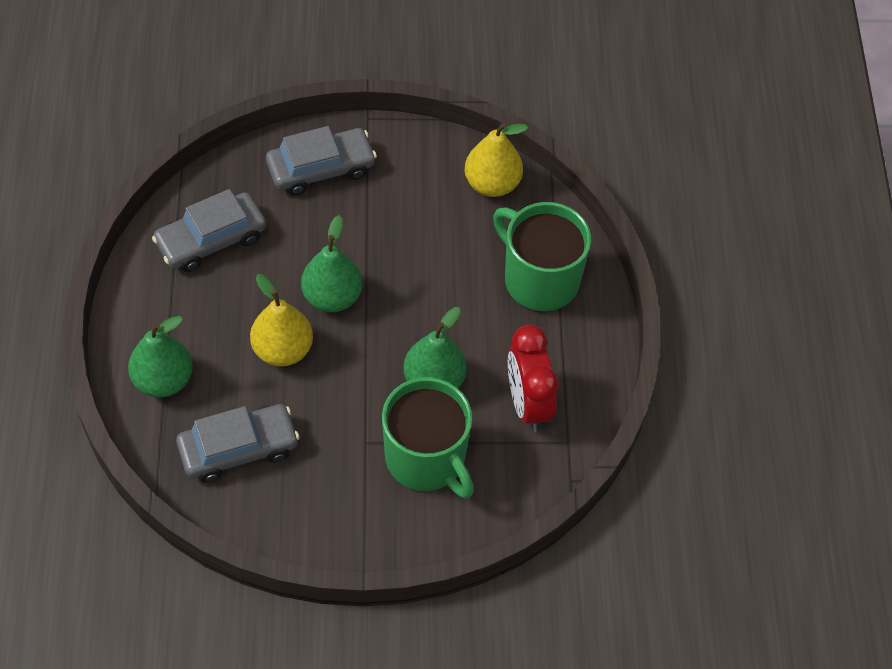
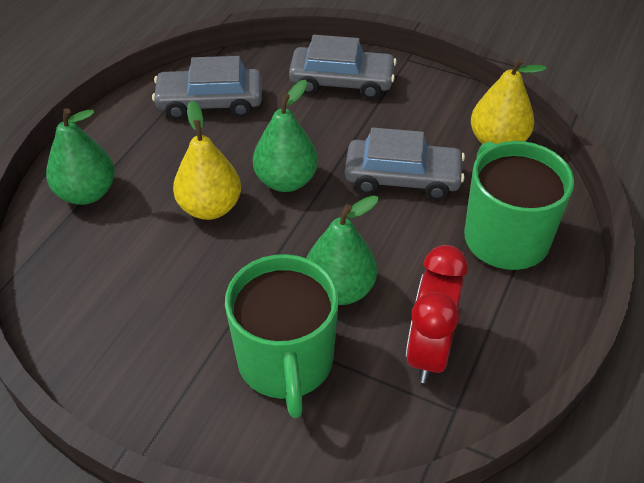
camera: 30 degrees right, 10 degrees down
grey car [176,404,299,483] -> grey car moved to [345,128,465,200]

